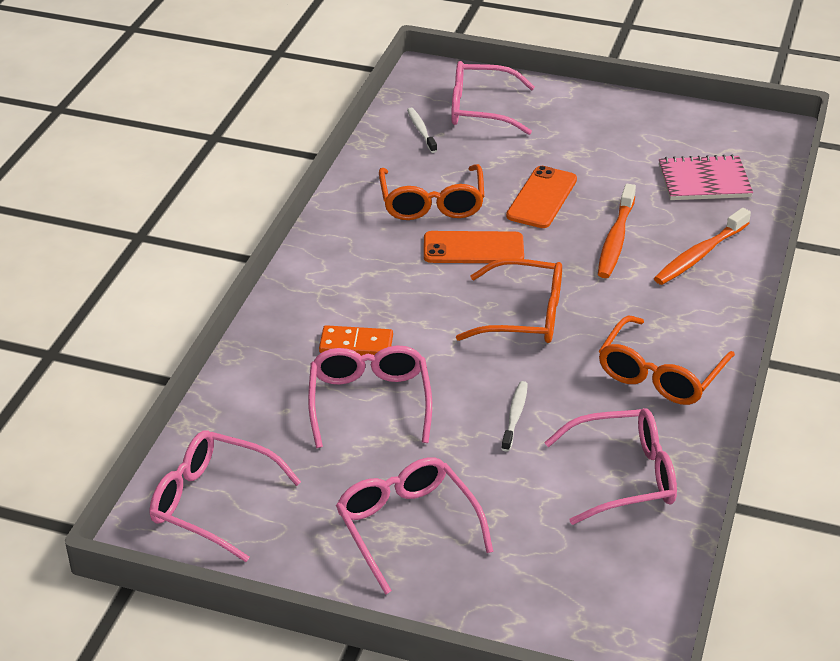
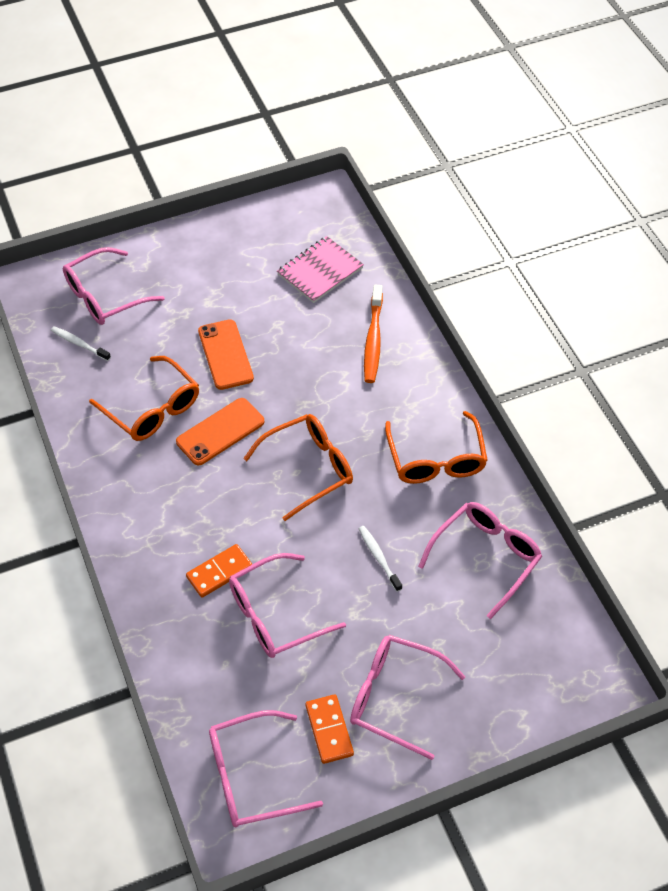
camera: 40 degrees left, 15 degrees up
pink glasses [308,346,432,448] -> pink glasses turned 75 degrees counterclockwise [229,553,346,658]
orange toothbrush [598,184,636,278] -> none
none -> orange domino [305,694,354,764]

